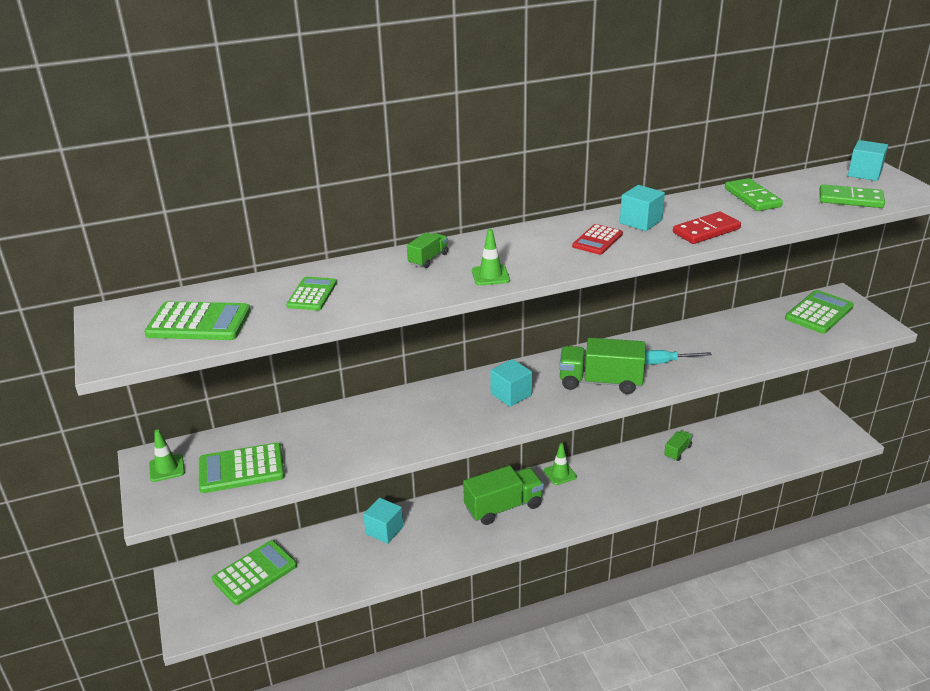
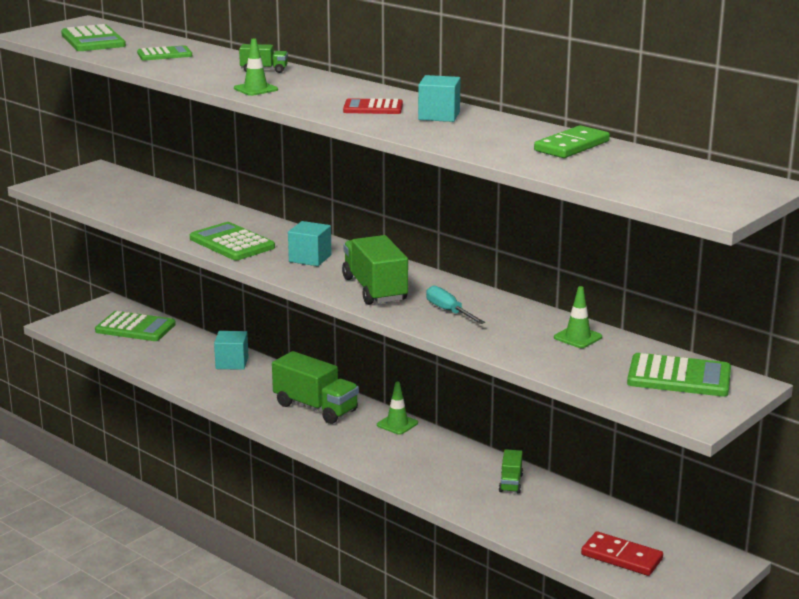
camera: 60 degrees right, 10 degrees down
green traffic cone [149,429,185,482] -> green traffic cone moved to [554,286,602,348]
green calculator [199,443,285,493] -> green calculator moved to [190,222,275,260]
green truck [664,430,693,461] -> green truck turned 90 degrees clockwise [499,449,523,494]
red domino [673,211,741,244] -> red domino moved to [581,531,663,576]
green domino [819,184,885,208] -> none
turquoise cube [848,140,888,181] -> none

